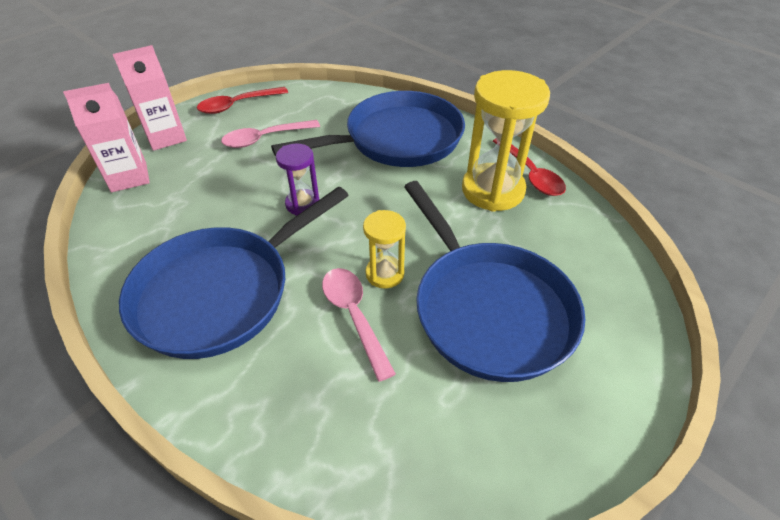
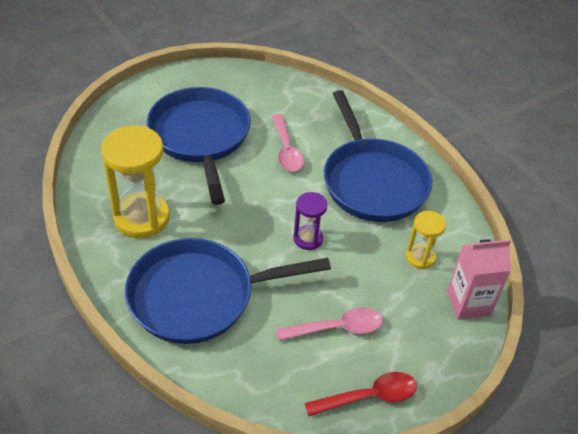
camera: 170 degrees left, 0 degrees up
pink carton [113,45,187,151] -> none
blue pan [119,187,349,359] -> blue pan turned 105 degrees clockwise [324,90,432,222]
yellow hourglass [363,210,406,289] -> yellow hourglass moved to [406,211,446,269]
red spoon [493,139,566,196] -> none

